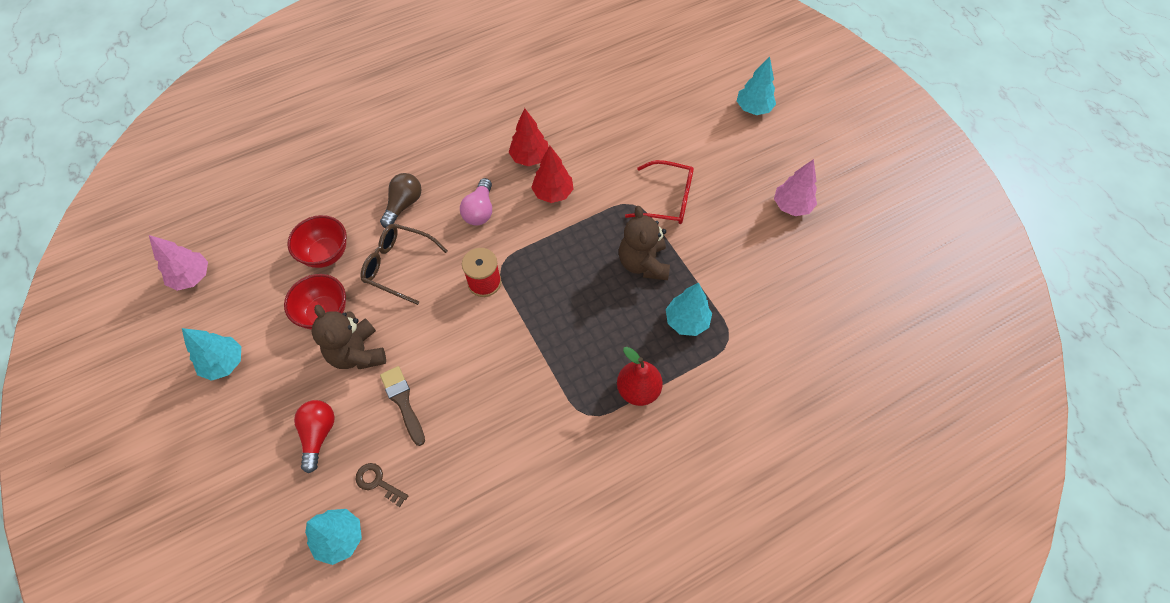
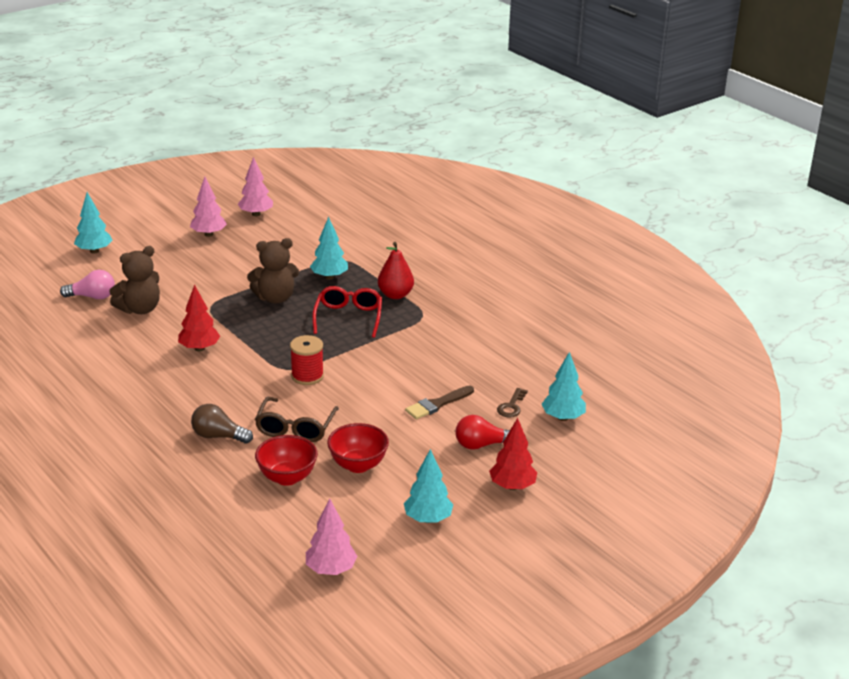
camera: 100 degrees left, 30 degrees down
brown teddy bear [312,304,386,369] -> brown teddy bear moved to [109,246,160,314]
pink light bulb [460,178,492,226] -> pink light bulb moved to [60,270,115,299]
red tree [508,108,549,166] -> red tree moved to [489,418,537,490]
red glasses [625,160,694,224] -> red glasses moved to [312,286,382,338]
none -> pink tree [238,157,273,216]

